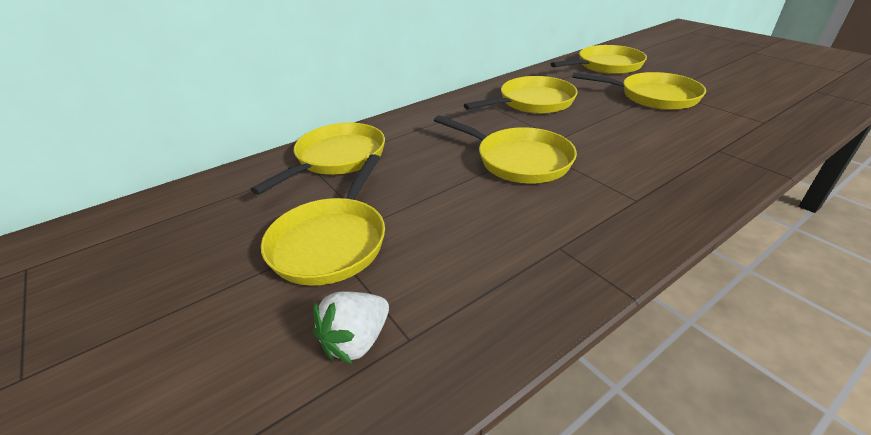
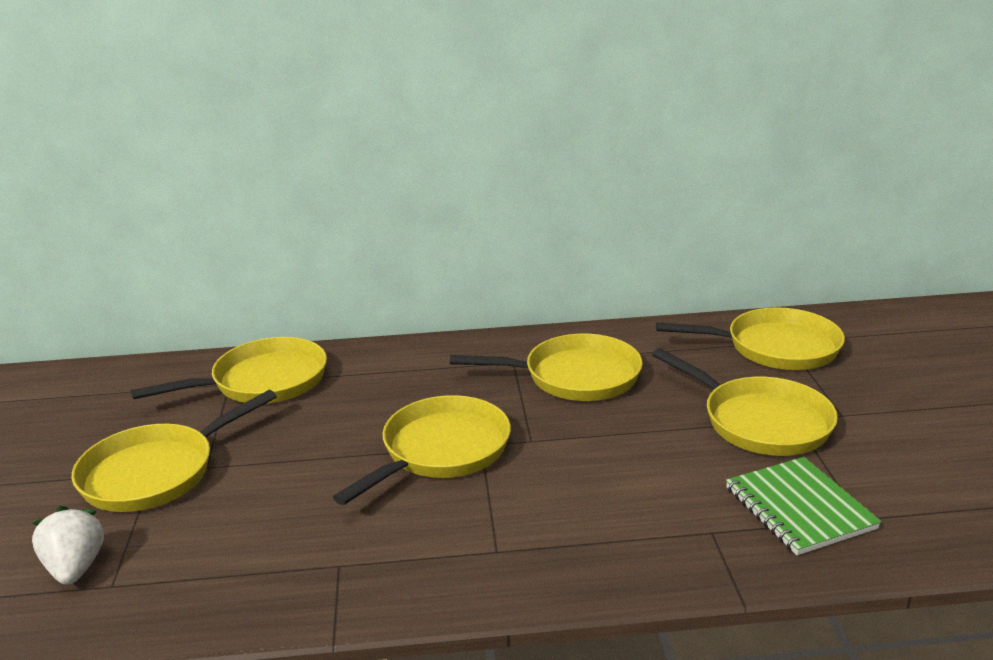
camera: 30 degrees right, 10 degrees down
white strawberry [313,291,389,365] -> white strawberry turned 90 degrees clockwise [32,506,104,585]
yellow pan [434,115,577,184] -> yellow pan turned 120 degrees counterclockwise [333,395,511,505]
none -> green notebook [726,457,882,555]

